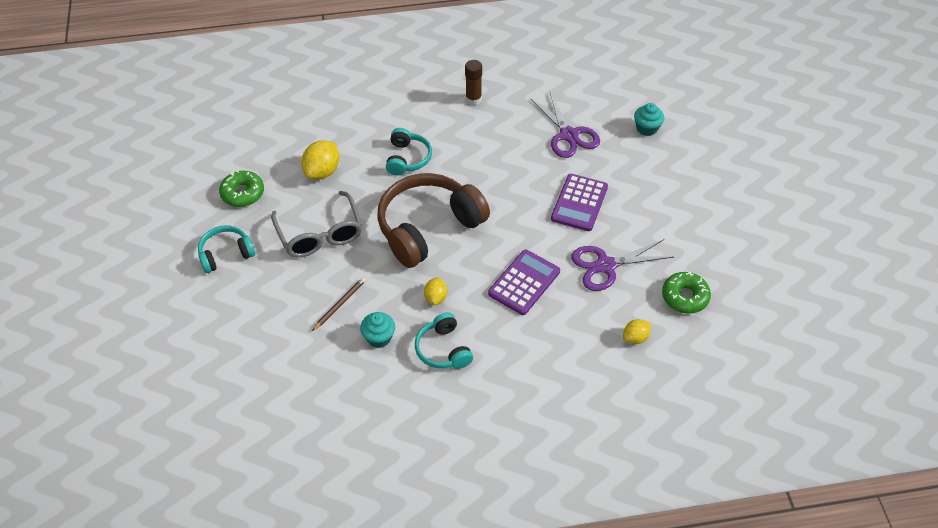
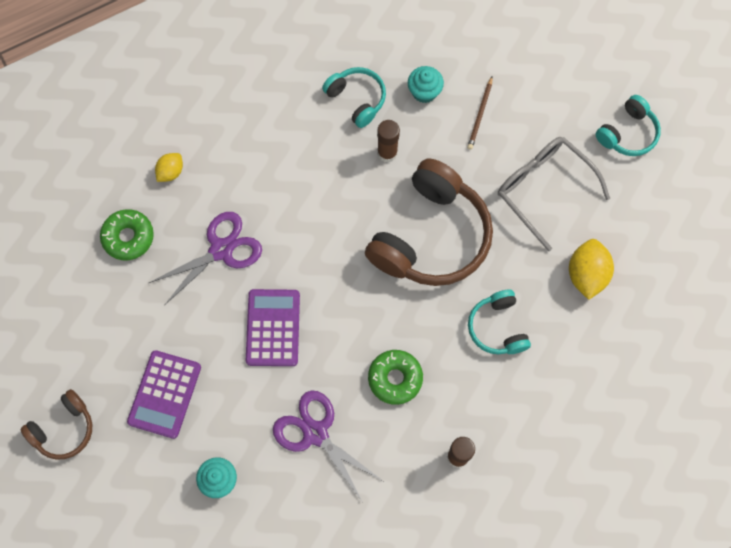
camera: 160 degrees right, 20 degrees up
green donut [219,171,264,207] -> green donut moved to [368,350,423,405]
yellow lemon [424,277,447,305] -> brown glue stick [377,120,400,163]
purple calculator [488,250,560,315] -> purple calculator moved to [127,350,201,439]
none -> brown headphones [20,389,92,460]

